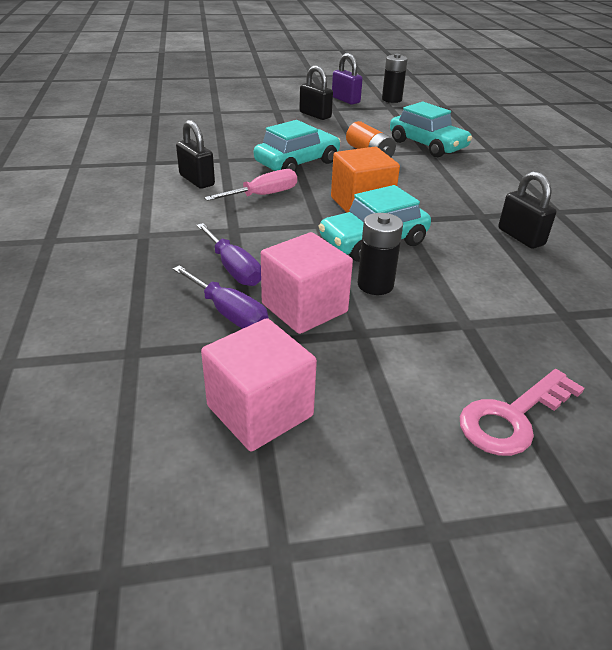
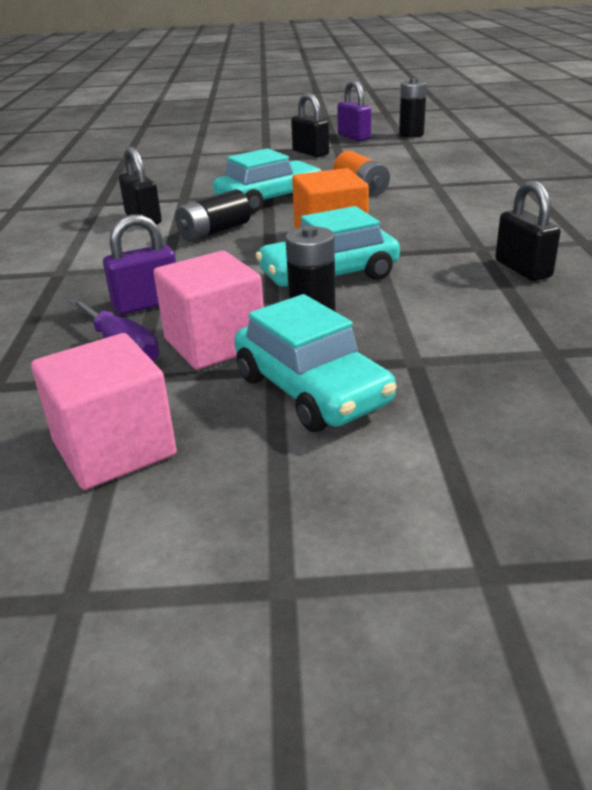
camera: 10 degrees right, 5 degrees down
purple screwdriver [196,223,261,286] -> purple padlock [103,215,176,315]
pink screwdriver [204,169,297,201] -> black battery [175,189,251,242]
turquoise car [390,102,472,157] -> turquoise car moved to [234,294,396,432]
pink key [460,369,585,456] -> none

